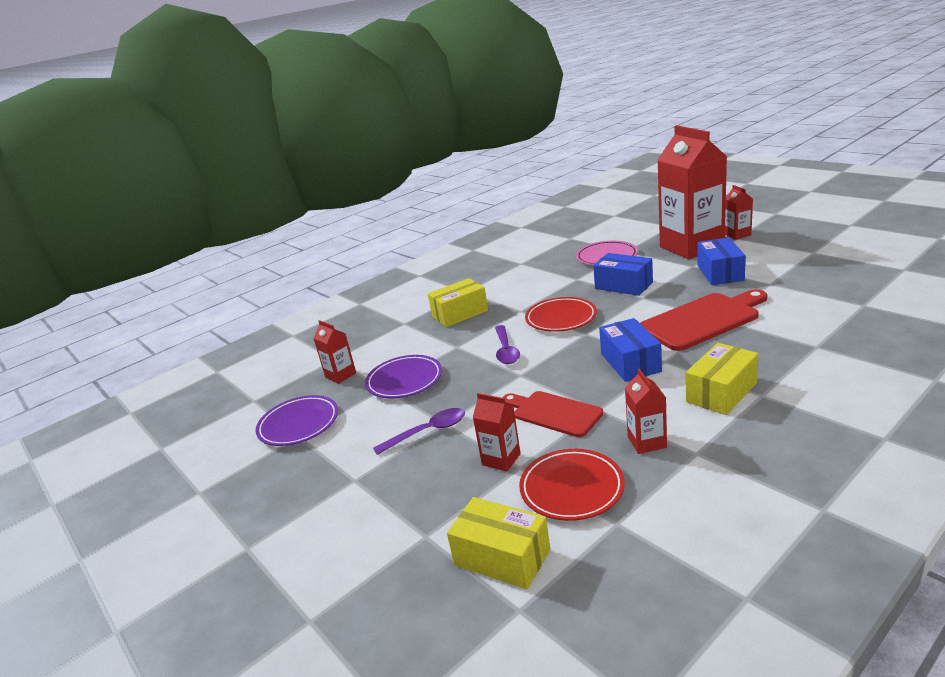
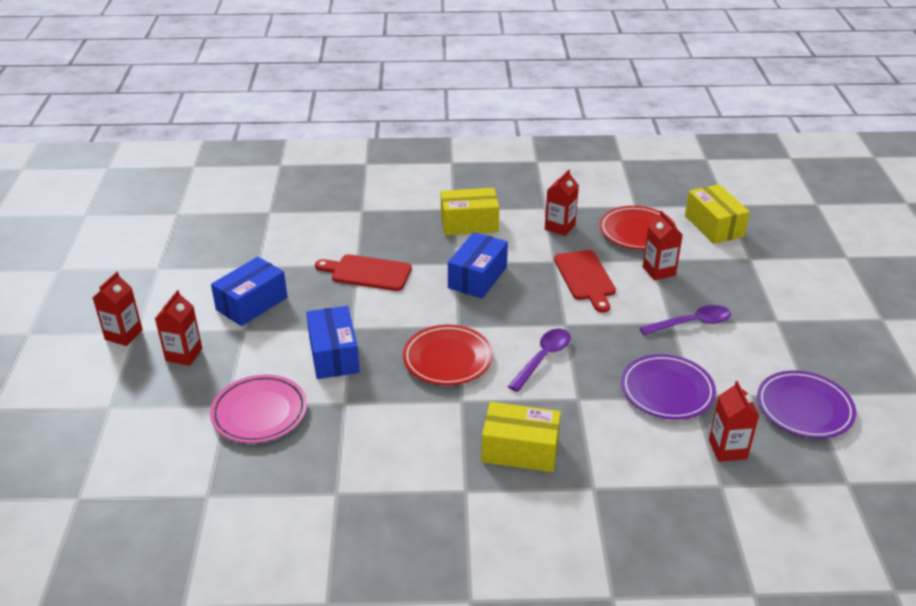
camera: 145 degrees left, 10 degrees up
purple spoon [373,408,465,455] -> purple spoon turned 150 degrees clockwise [639,305,731,335]
red cutting board [640,289,767,351] -> red cutting board [315,254,412,291], size x0.65
red carton [658,125,727,259] -> red carton [155,290,202,366], size x0.42

